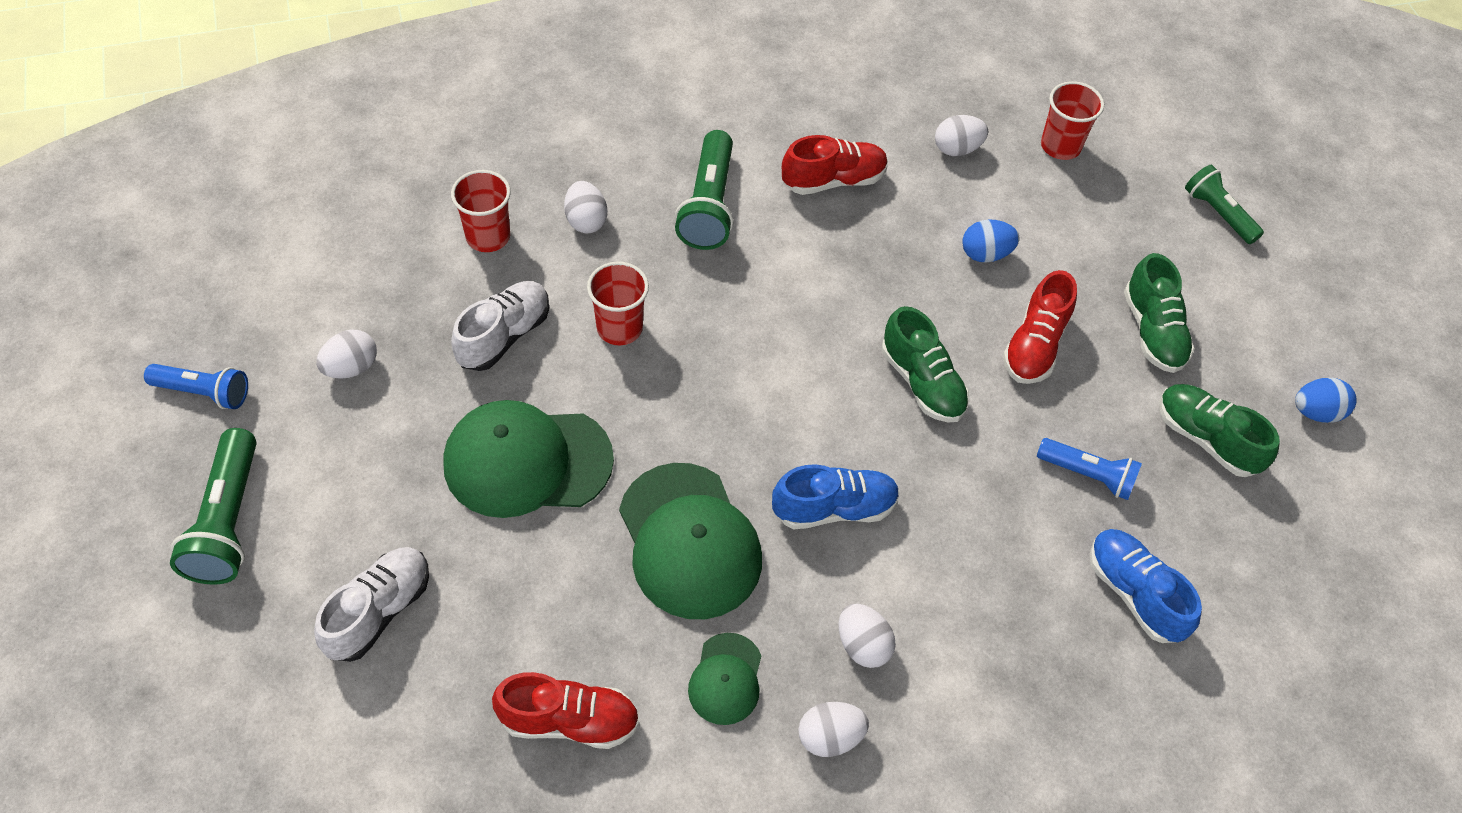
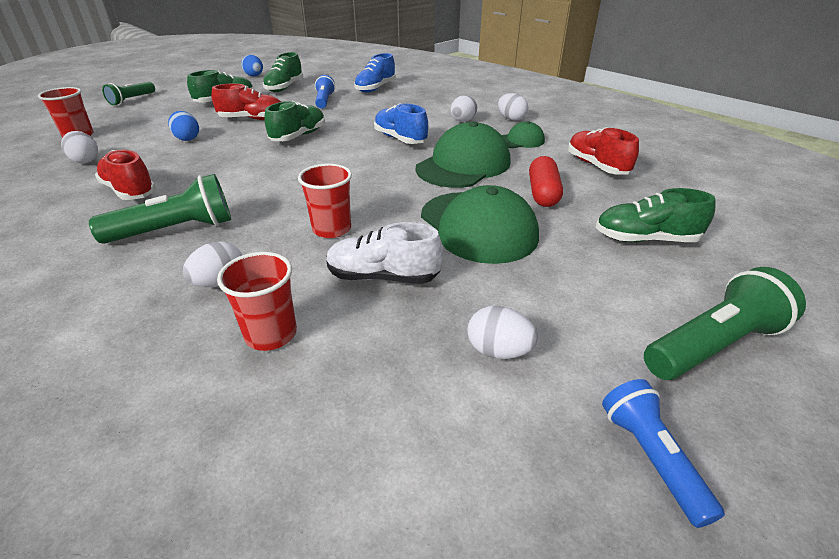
camera: 115 degrees left, 20 degrees down
white shoe [314,547,429,662] -> green shoe [596,188,715,242]
none -> red capsule [529,156,563,207]

